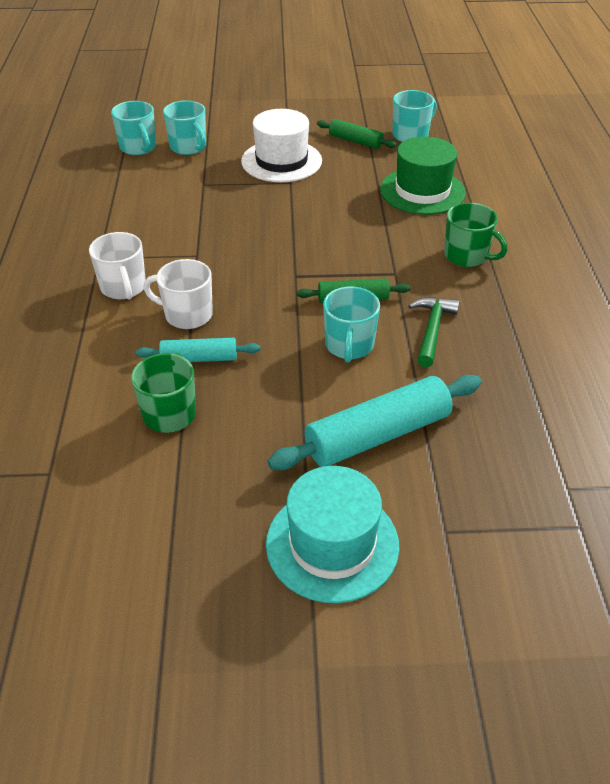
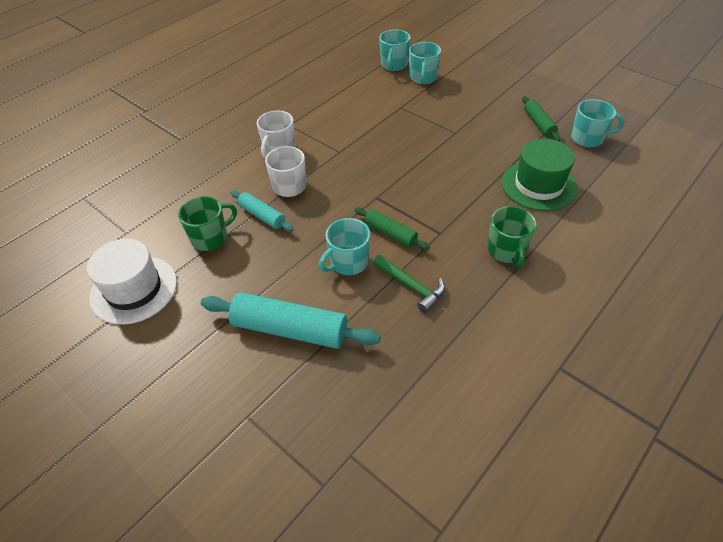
camera: 45 degrees right, 5 degrees up
white hat [241,109,322,182] -> white hat moved to [87,239,177,325]
turquoise hat [266,466,399,603] -> none
green hammer [408,297,460,367] -> green hammer turned 75 degrees clockwise [373,255,445,313]

